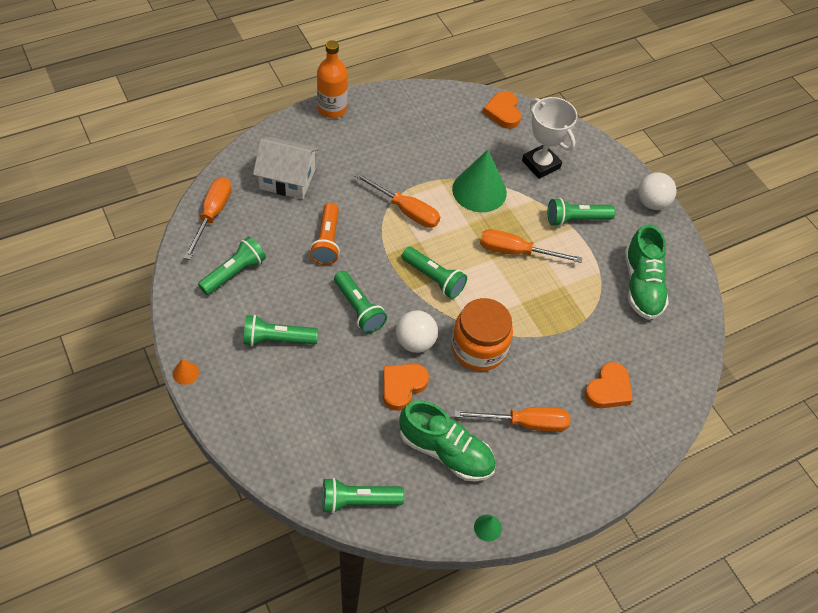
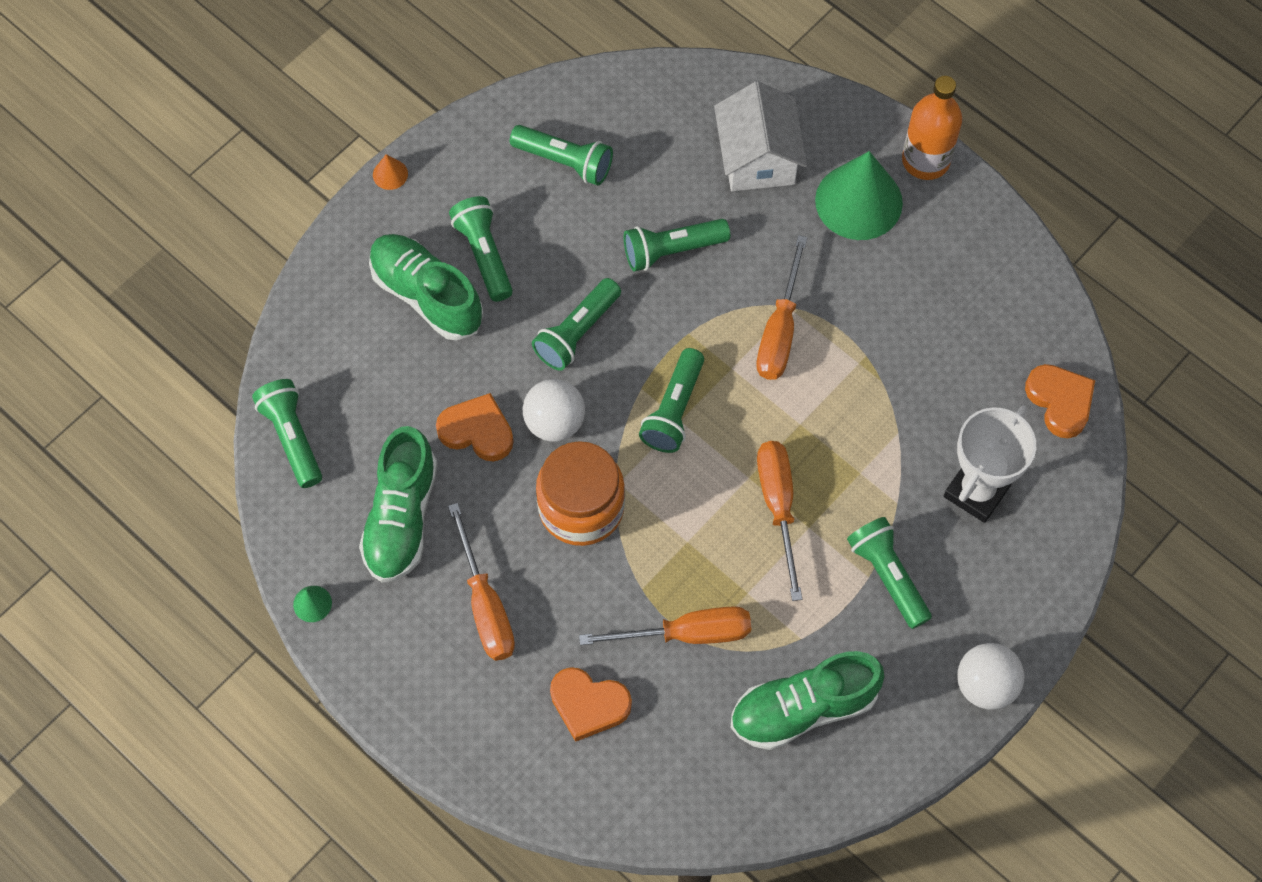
camera: 75 degrees right, 10 degrees up
orange screwdriver [184,177,231,260] -> orange screwdriver moved to [579,606,751,645]
orange flashlight [310,203,340,265] -> green flashlight [624,219,730,271]
green cone [452,150,507,212] -> green cone moved to [815,151,903,240]
orange heart [483,91,521,129] -> orange heart turned 90 degrees clockwise [1025,364,1095,438]
none -> green shoe [369,234,484,340]

